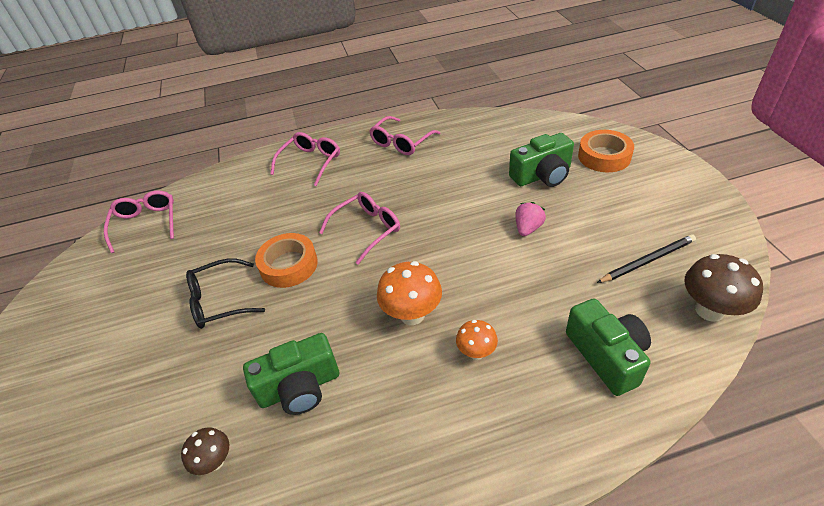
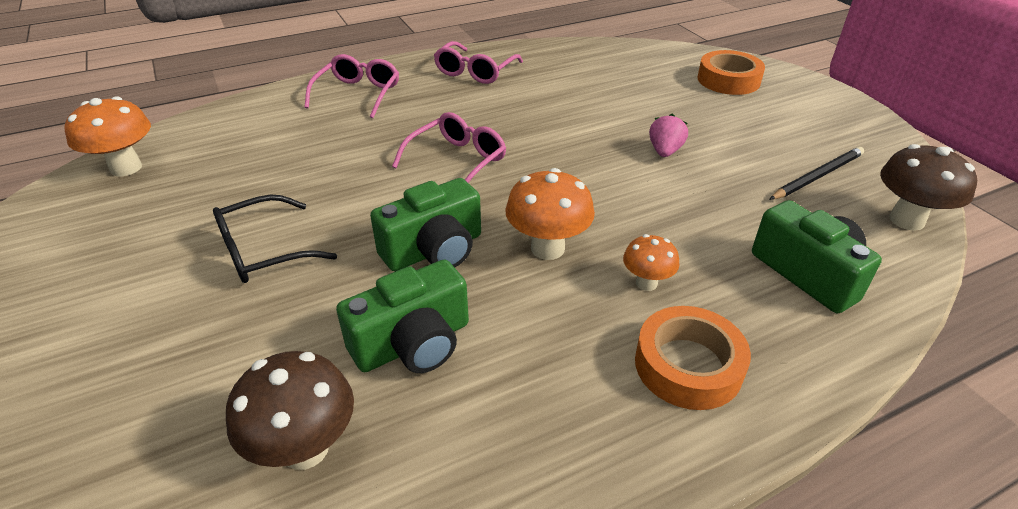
camera: 15 degrees left, 5 degrees down
pink glasses [104,190,174,253] -> orange mushroom [64,96,151,176]
brown mushroom [181,427,229,475] -> brown mushroom [226,351,354,470], size x1.67
orange tape [255,233,318,288] -> orange tape moved to [635,306,751,410]
green camera [509,133,574,187] -> green camera moved to [370,178,481,271]

